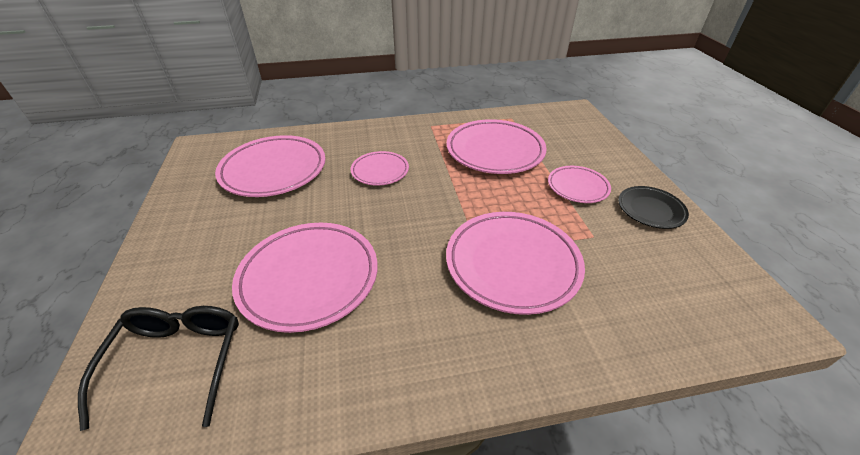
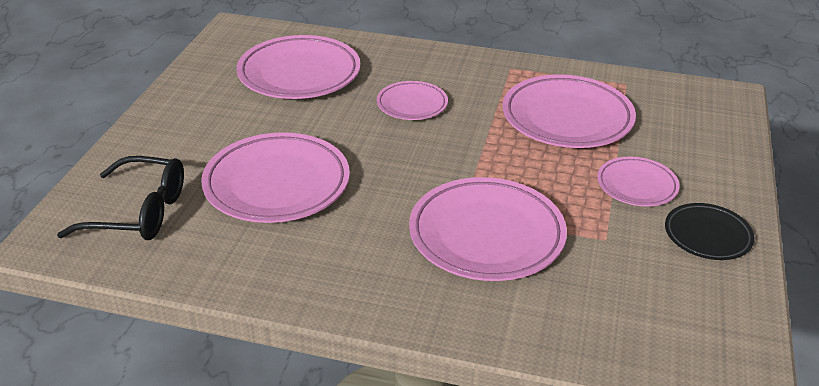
camera: 25 degrees right, 5 degrees down
black glasses [78,306,239,431] -> black glasses turned 75 degrees clockwise [57,156,184,240]

